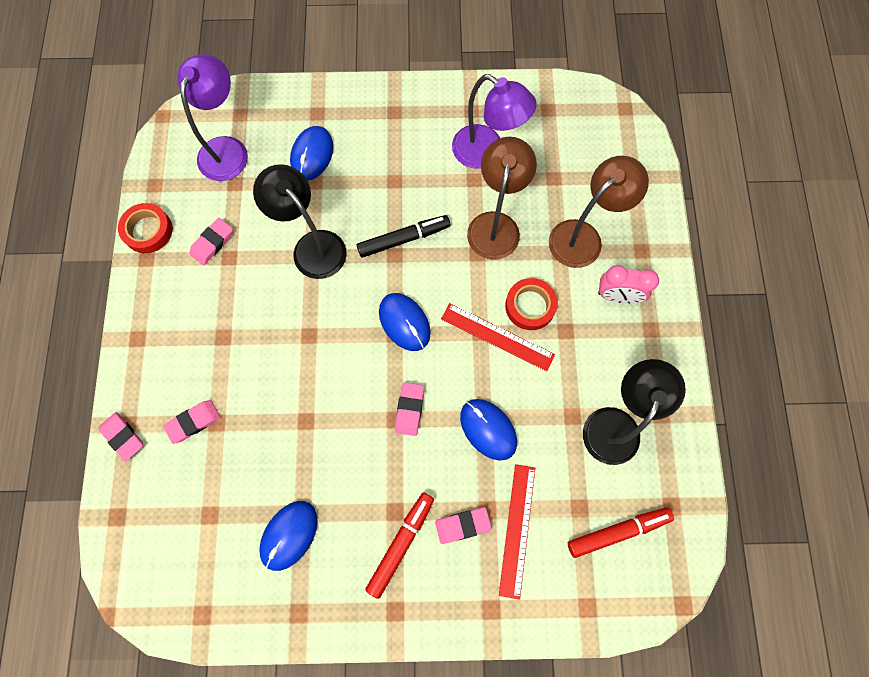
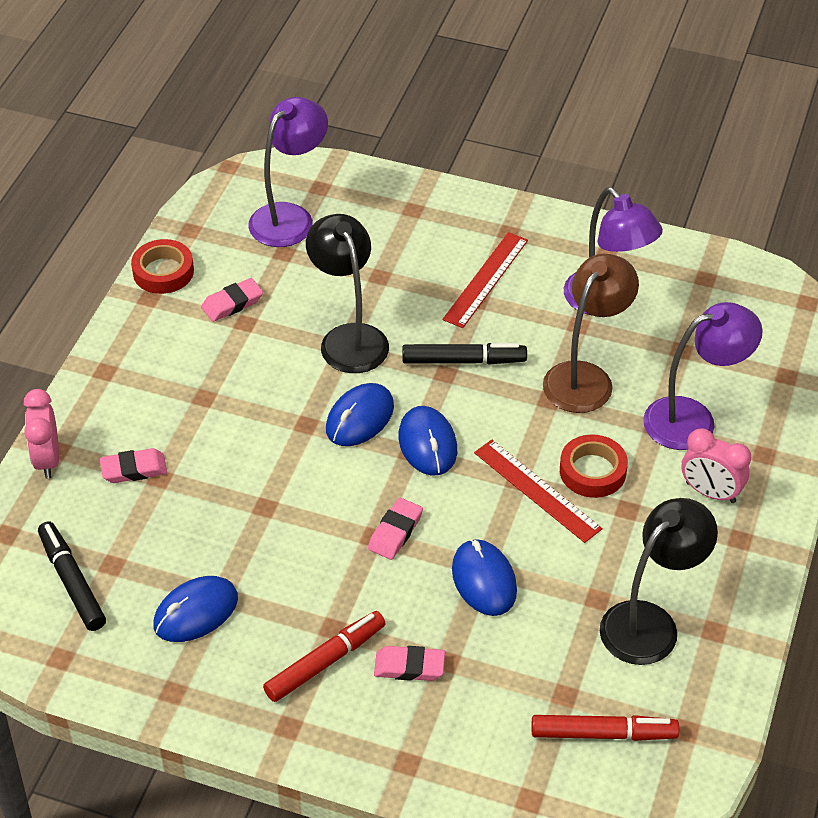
camera: 20 degrees right, 25 degrees down
pink eraser [99,412,143,461] -> pink clock [24,389,59,479]
blue mouse [290,126,333,181] -> blue mouse moved to [326,383,394,446]
red ruler [499,464,535,600] -> red ruler moved to [442,232,528,328]
brown lamp [549,156,649,268] -> purple lamp [643,302,763,450]
none -> black marker [38,521,106,631]

